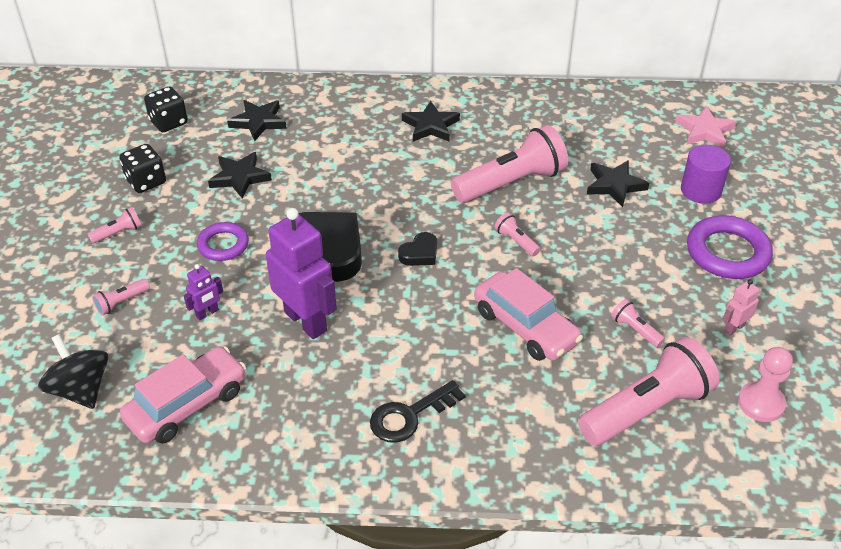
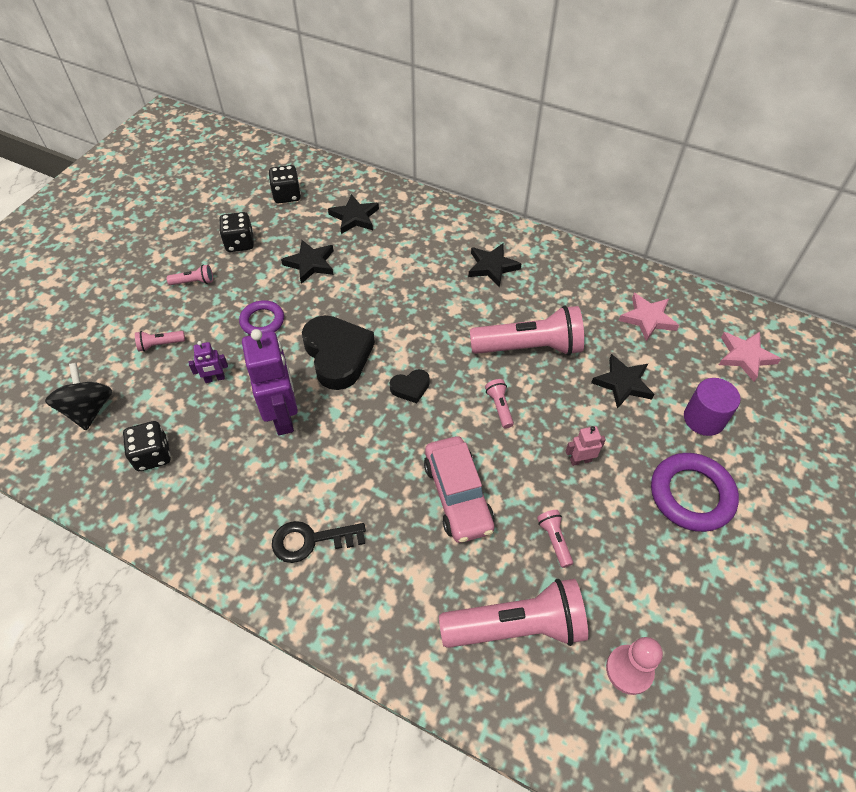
camera: 25 degrees right, 10 degrees up
pink car [120,346,246,444] -> black dice [123,421,171,471]
pink robot [723,279,759,336] -> pink robot moved to [566,426,606,466]
none -> pink star [619,293,679,341]

